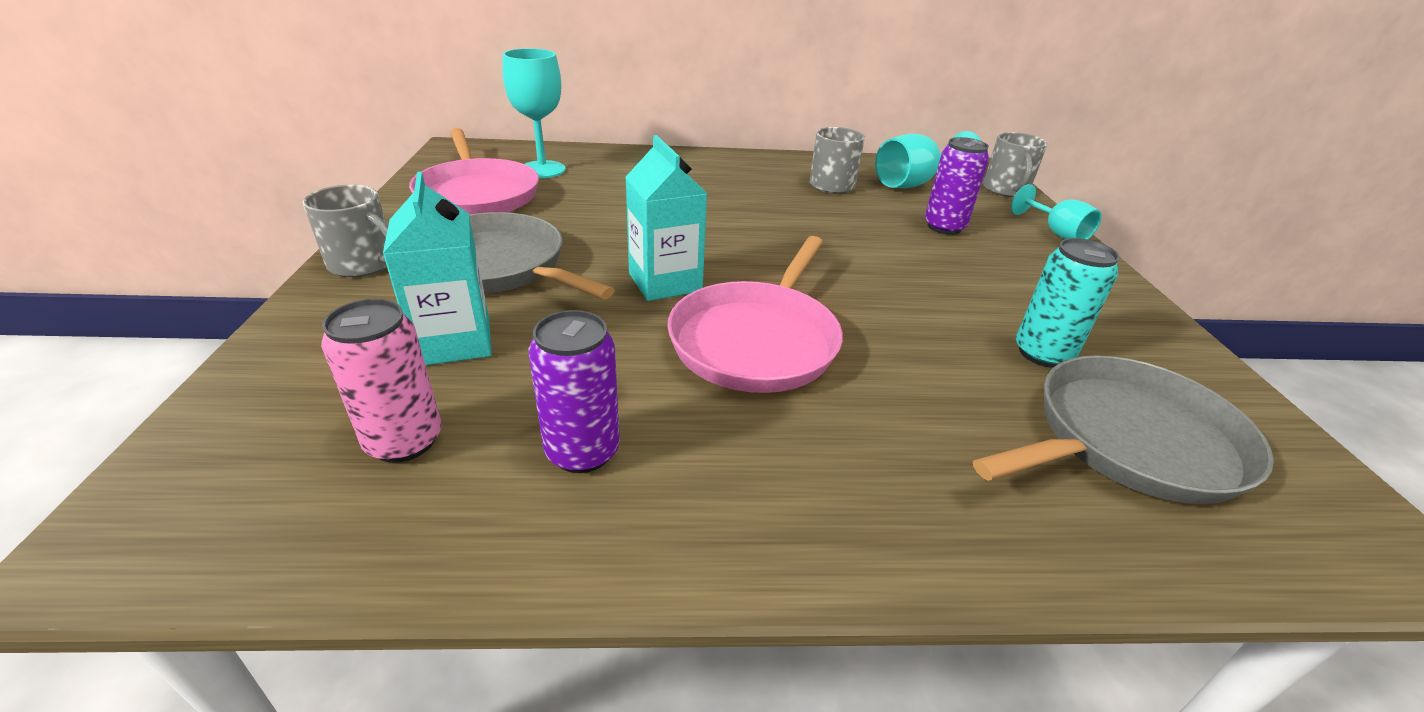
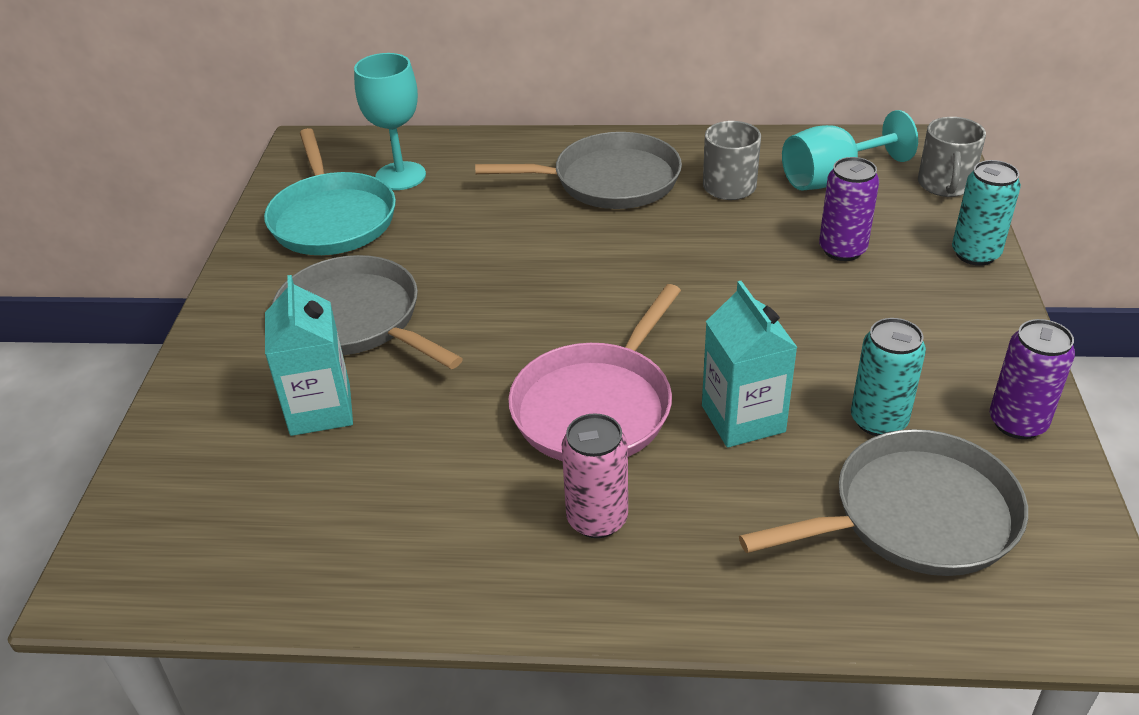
camera: 10 degrees right, 5 degrees up
grey mug [303,185,388,277] -> none
pink can [321,299,442,463] -> pink can moved to [562,413,628,538]
pink pan [409,128,539,215] -> turquoise pan [264,128,396,255]
purple can [529,310,620,473] -> purple can moved to [990,319,1075,439]
turquoise carton [625,135,708,301] -> turquoise carton moved to [702,281,798,448]
turquoise goblet [1011,184,1102,239] -> turquoise can [952,160,1021,266]
none -> grey pan [475,132,682,209]

